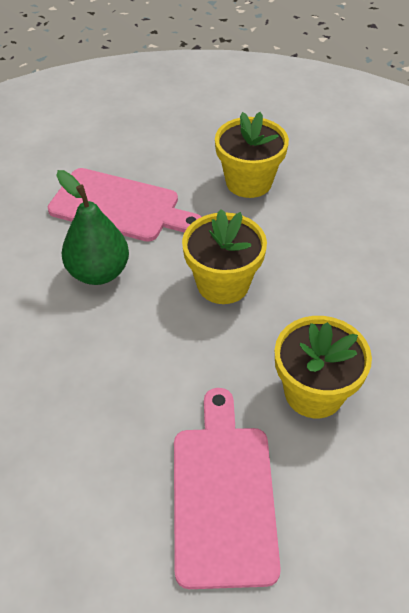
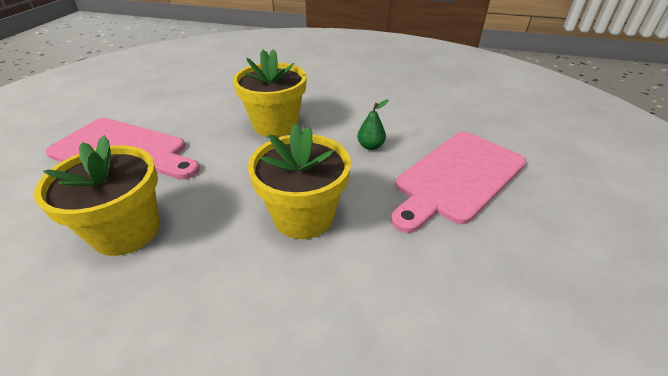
camera: 115 degrees right, 10 degrees down
green pear [56,170,129,285] -> green pear [357,100,389,150], size x0.47
yellow flower pot [215,112,289,198] -> yellow flower pot moved to [233,49,307,137]

